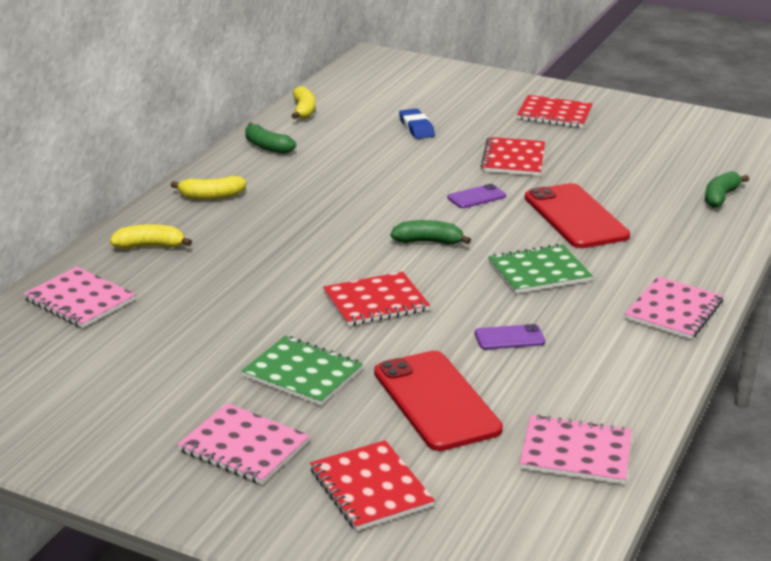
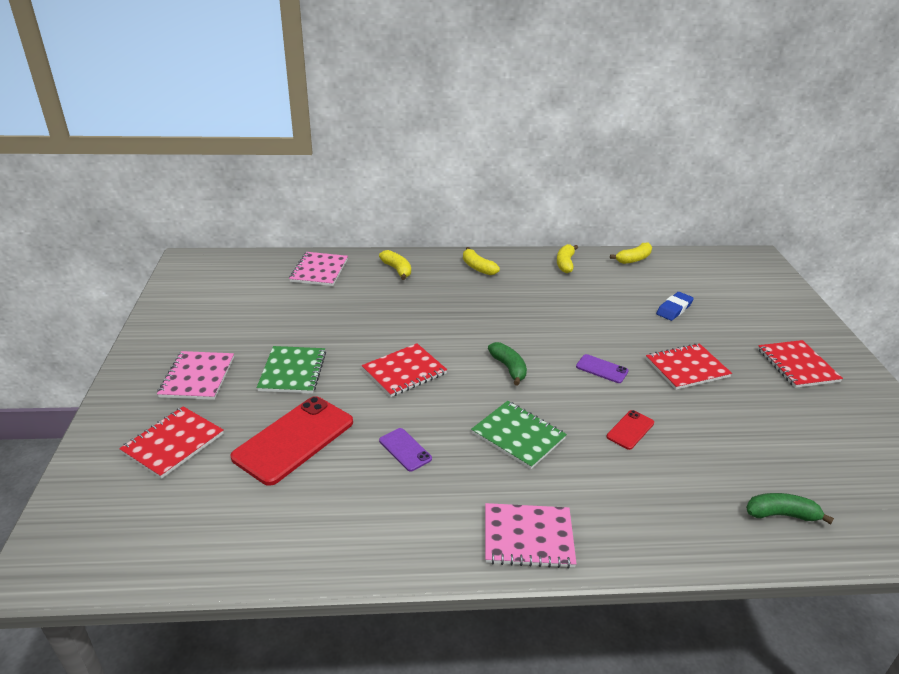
camera: 60 degrees right, 5 degrees up
green banana [245,123,296,154] -> yellow banana [557,244,578,273]
red notebook [323,272,430,326] -> red notebook turned 75 degrees counterclockwise [362,343,447,397]
pink notebook [520,414,632,485] -> none
red phone [525,183,630,248] -> red phone [606,410,654,450], size x0.47

